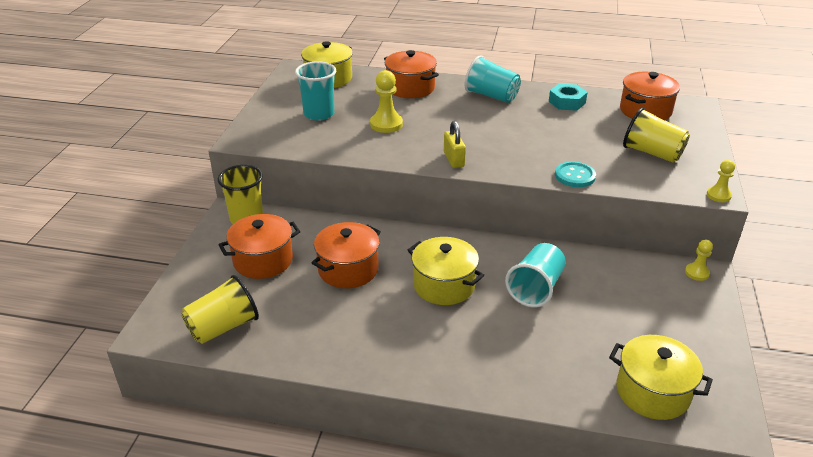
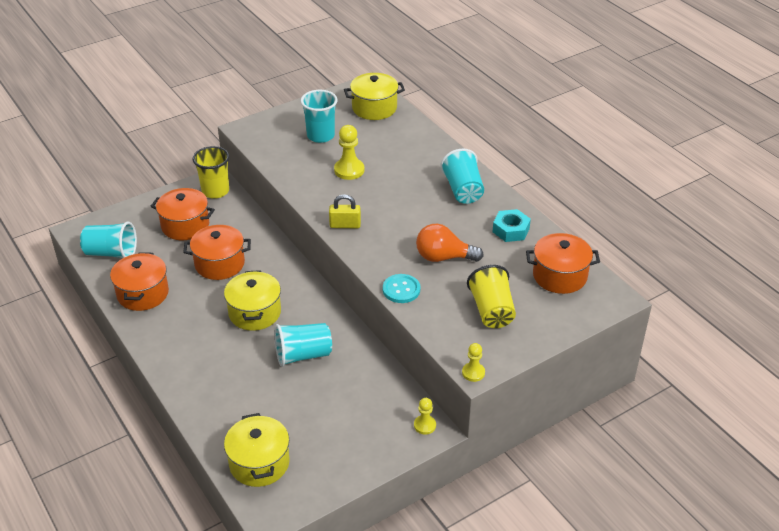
camera: 45 degrees right, 5 degrees up
yellow cup [181,275,259,344] -> turquoise cup [80,222,137,258]
orange pot [384,50,439,98] -> orange pot moved to [110,252,169,311]
yellow padlock [444,121,466,168] -> yellow padlock turned 60 degrees clockwise [329,194,361,228]
none -> orange light bulb [416,224,484,262]

